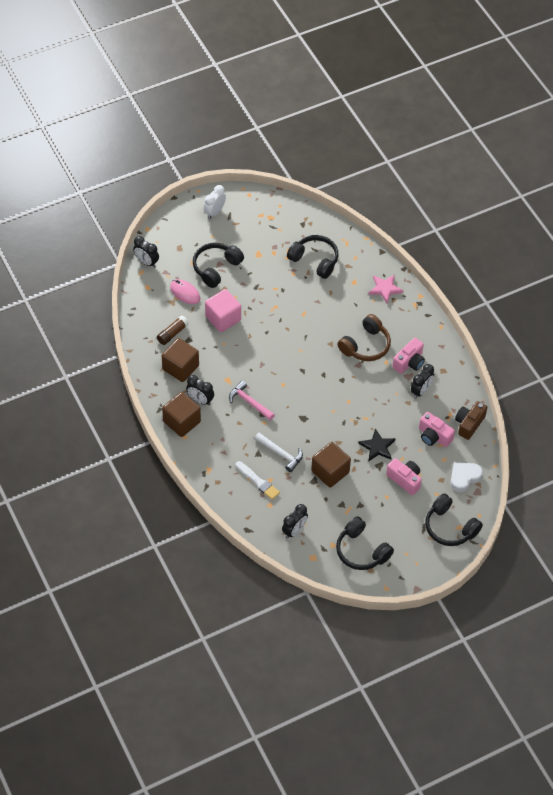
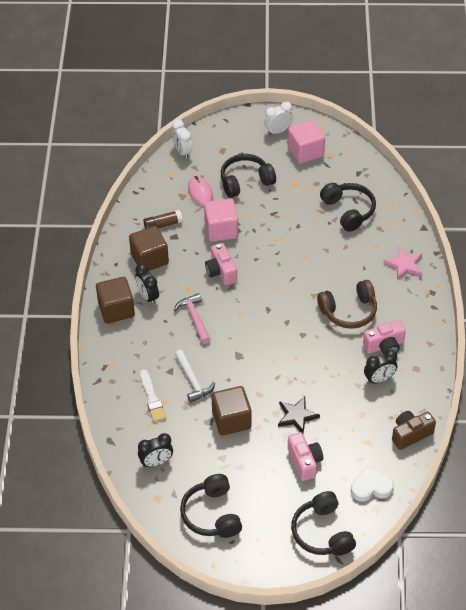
camera: 30 degrees right, 5 degrees down
black clock [133,236,159,268] -> white clock [172,119,192,159]
pink camera [419,412,455,447] -> pink camera moved to [205,243,237,285]
none -> pink cube [288,120,325,164]

